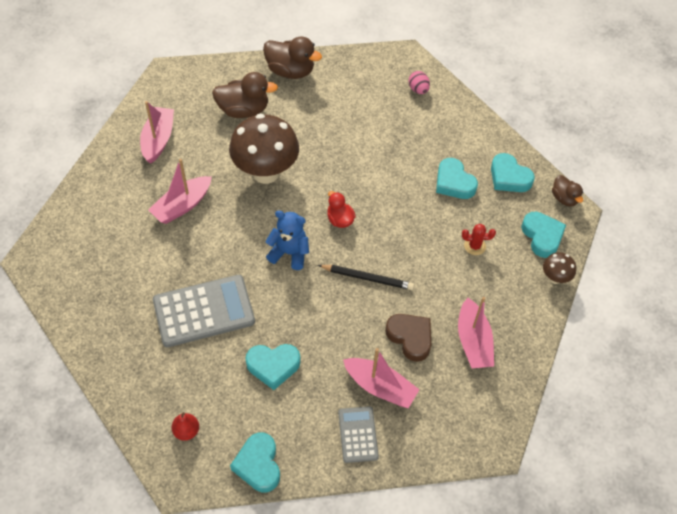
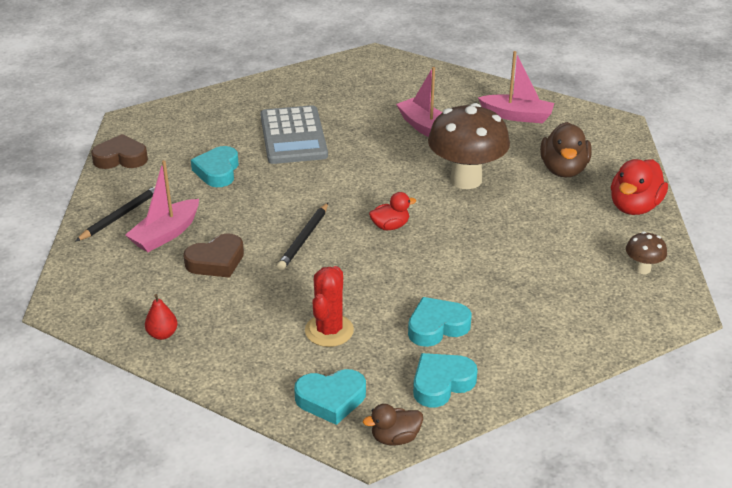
camera: 100 degrees right, 20 degrees down
red pear [171,412,199,441] -> red pear moved to [145,294,178,340]
turquoise heart [230,433,280,492] -> brown heart [91,134,148,169]
brown duck [263,37,322,79] -> red duck [611,159,668,215]
blue teddy bear [265,211,309,270] -> none
grey calculator [338,406,379,463] -> black pencil [75,185,156,242]
pink egg [409,71,430,94] -> none
pink boat [458,297,494,368] -> none
red cactus [462,224,496,255] -> red cactus [305,266,354,347], size x1.65
brown mushroom [543,252,576,284] -> brown mushroom moved to [626,232,667,274]

